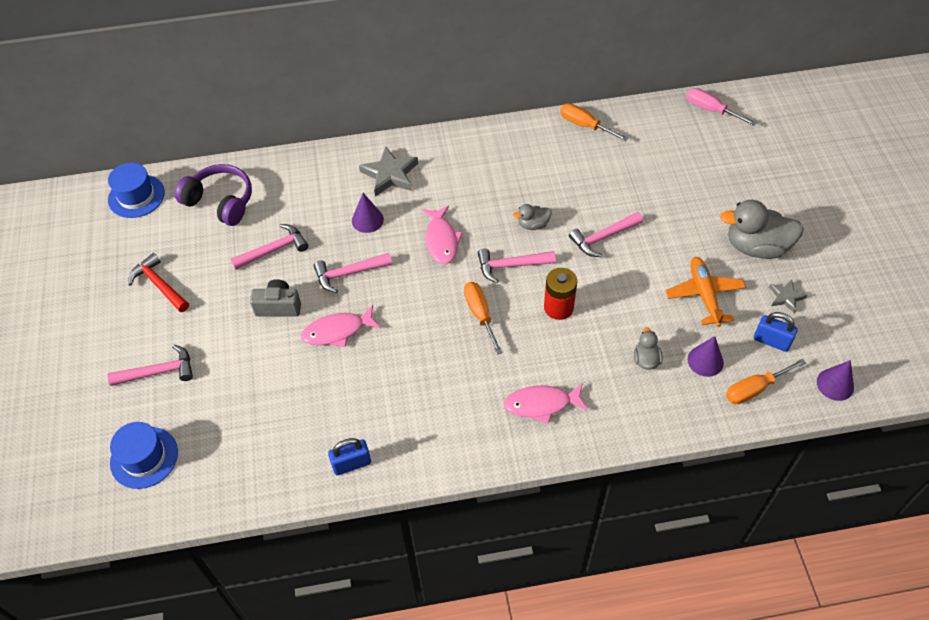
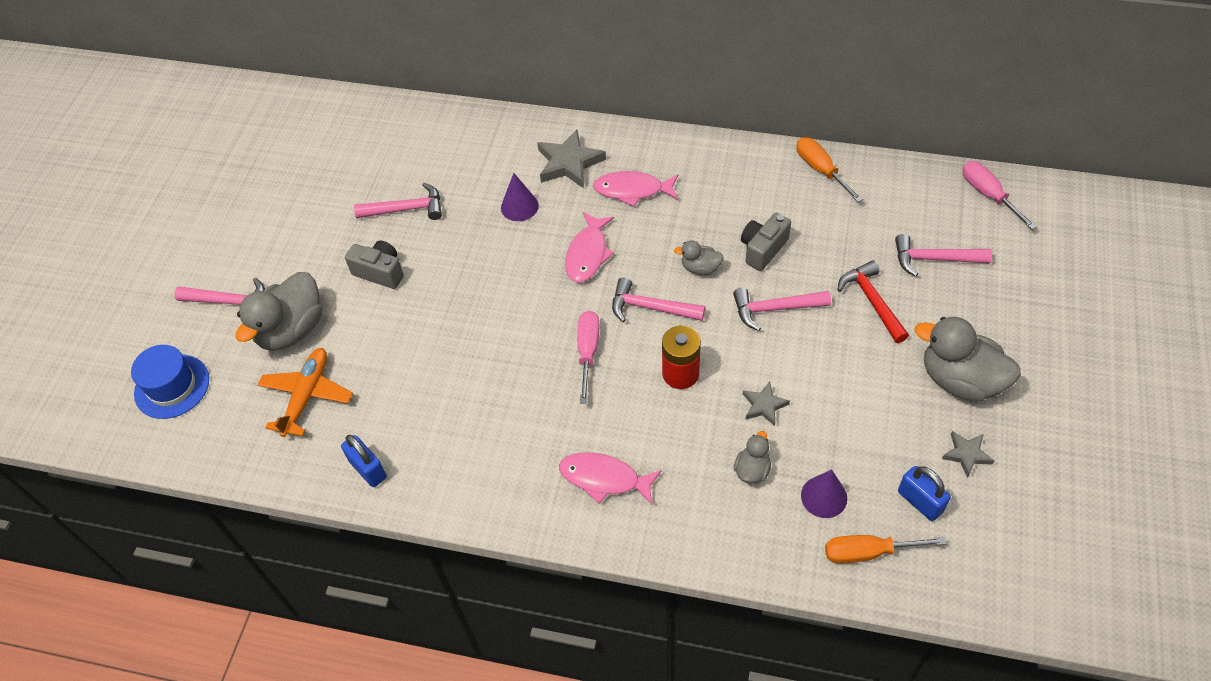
camera: 25 degrees right, 0 degrees up
blue hat [108,163,165,218] -> none
red hammer [128,253,189,312] -> red hammer moved to [837,260,909,343]
purple headphones [174,164,252,226] -> none
pink fish [301,305,381,347] -> pink fish moved to [593,171,679,207]
pink hammer [313,253,392,293] -> pink hammer moved to [895,234,992,277]
blue padlock [328,438,371,475] -> blue padlock turned 45 degrees clockwise [341,435,387,487]
orange screwdriver [464,282,503,355] -> pink screwdriver [577,311,599,404]
orange plane [666,257,746,327] -> orange plane moved to [257,348,353,437]
purple cone [817,360,854,401] -> none
none -> grey duck [236,272,322,351]
none -> grey camera [741,213,791,271]
none -> grey star [743,382,790,426]

